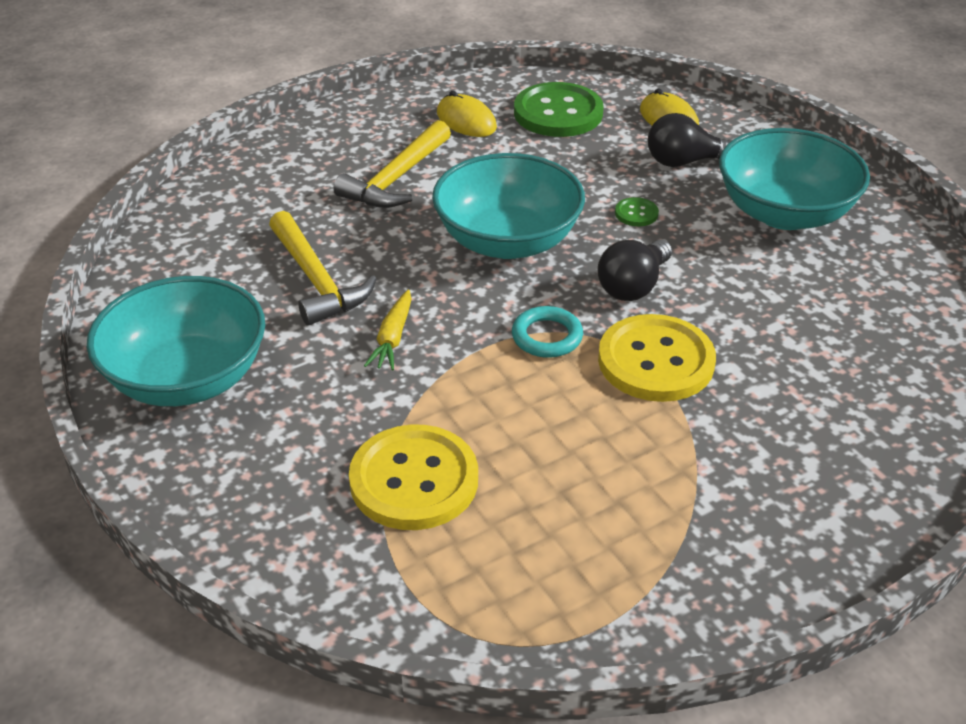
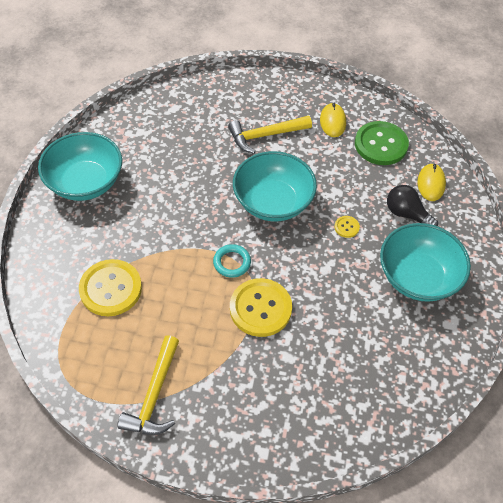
camera: 40 degrees right, 15 degrees up
yellow hammer [269,211,376,326] -> yellow hammer moved to [117,335,179,435]
yellow carrot [364,290,411,370] -> none
black light bulb [597,239,672,301] -> none
green button [615,197,659,226] -> yellow button [335,216,360,238]

